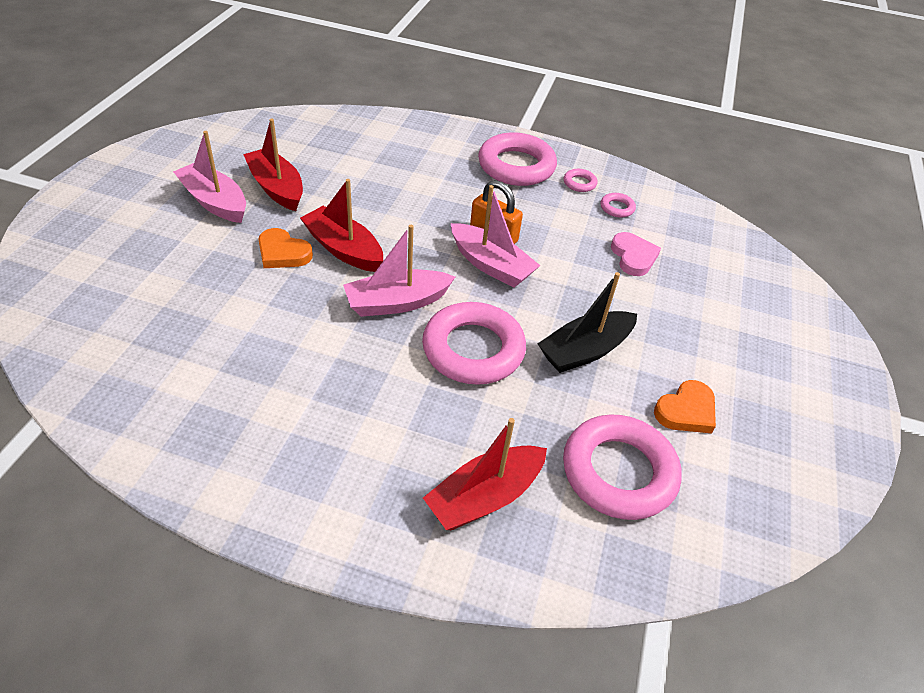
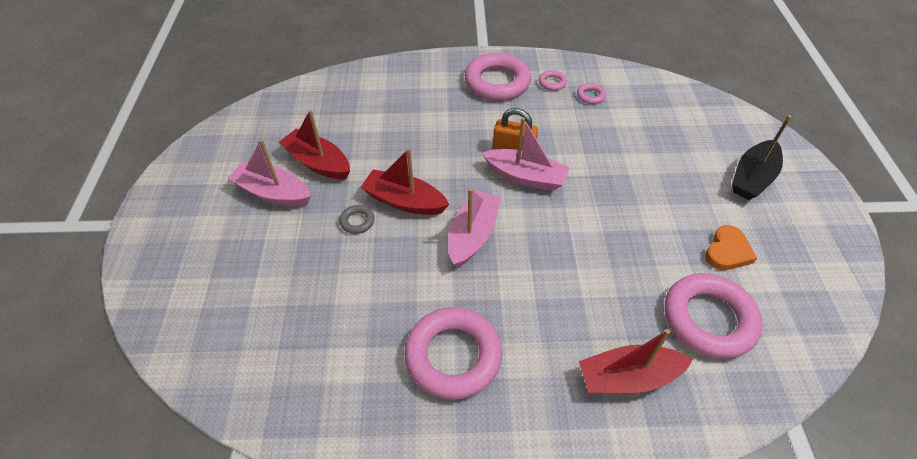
camera: 15 degrees left, 5 degrees up
orange heart [258,228,313,268] -> grey ring [340,205,375,234]
pink boat [343,225,455,317] -> pink boat turned 150 degrees clockwise [448,188,501,268]
pink ring [422,302,526,385] -> pink ring moved to [404,307,502,400]
red boat [423,418,547,530] -> red boat turned 45 degrees clockwise [579,329,693,393]
black boat [538,272,637,373] -> black boat moved to [732,115,792,200]
pink heart [611,232,661,276] -> none

